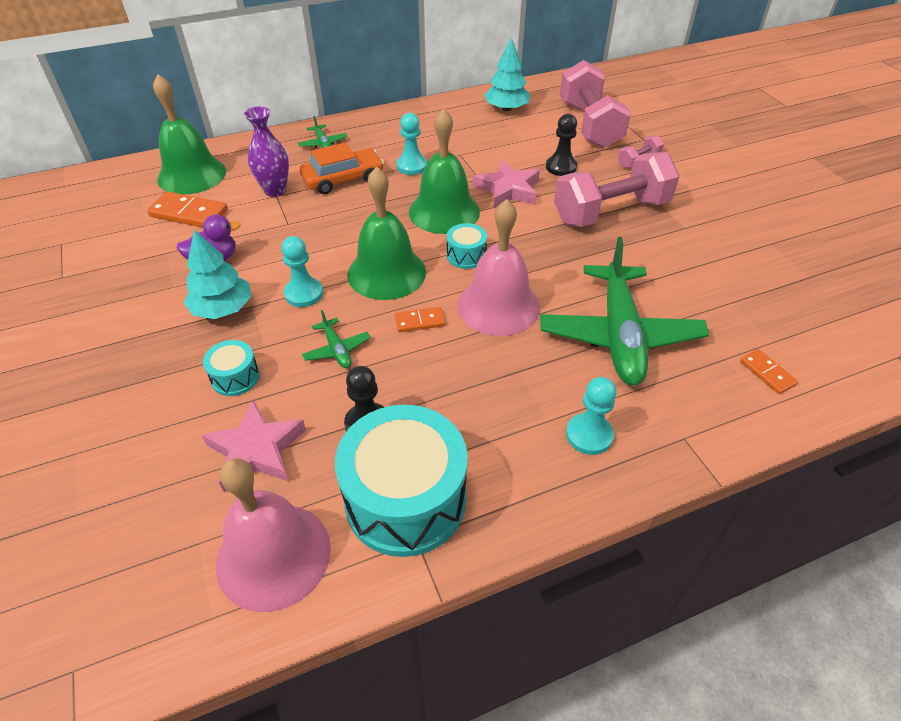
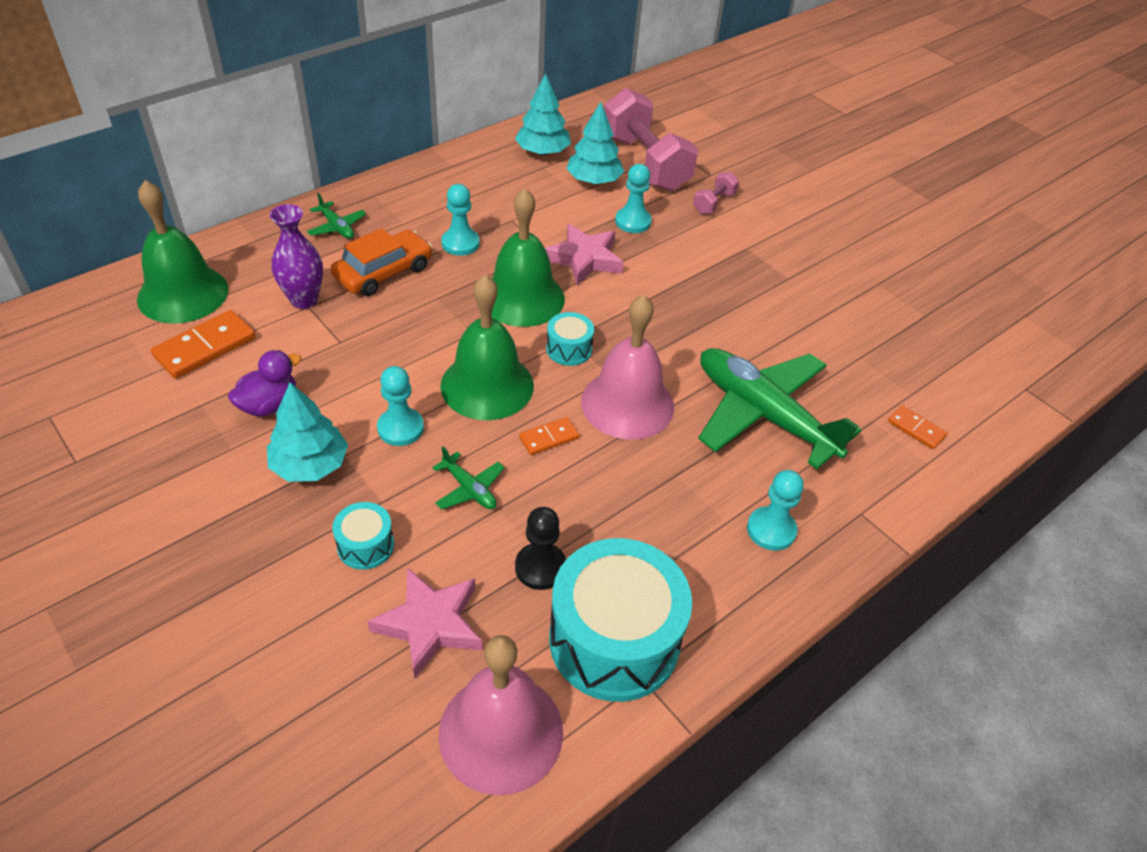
camera: 20 degrees left, 0 degrees up
orange domino [147,191,228,227] -> orange domino turned 45 degrees counterclockwise [151,310,256,379]
green plane [540,237,709,386] -> green plane turned 150 degrees clockwise [698,348,861,469]
black pawn [546,114,577,176] -> turquoise pawn [615,164,652,233]
pink dumbbell [554,152,680,227] -> none
none -> turquoise tree [566,102,624,184]

